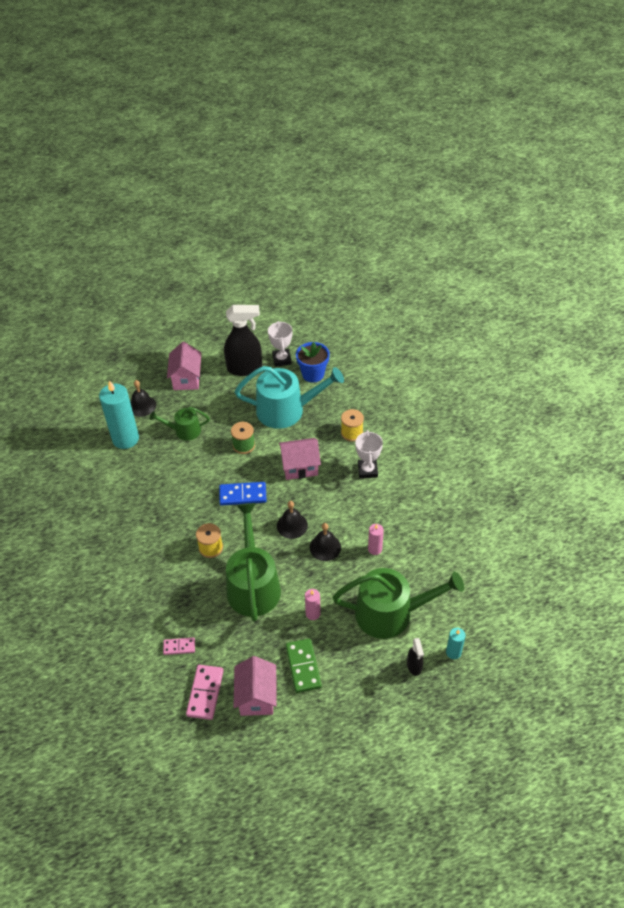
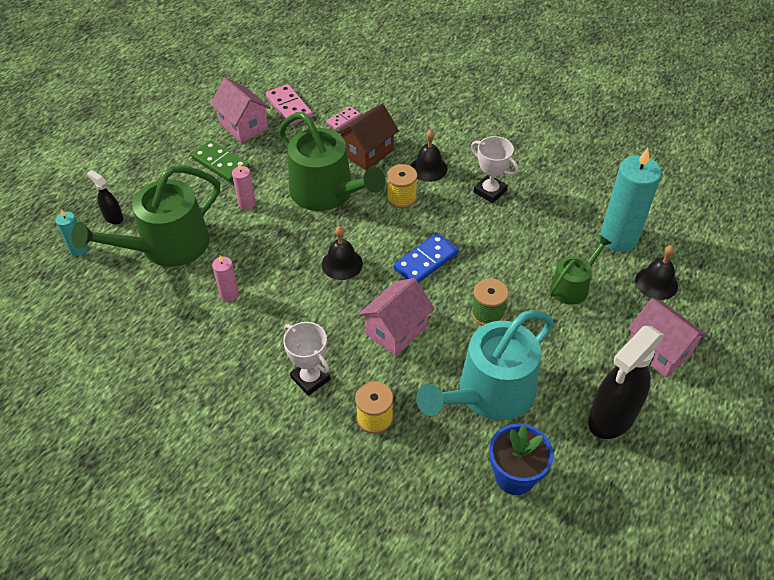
camera: 140 degrees right, 0 degrees up
white trophy [268,321,293,367] -> white trophy moved to [471,136,518,203]
black bell [310,523,341,561] -> black bell moved to [411,129,447,182]
none -> brown house [336,104,399,170]

